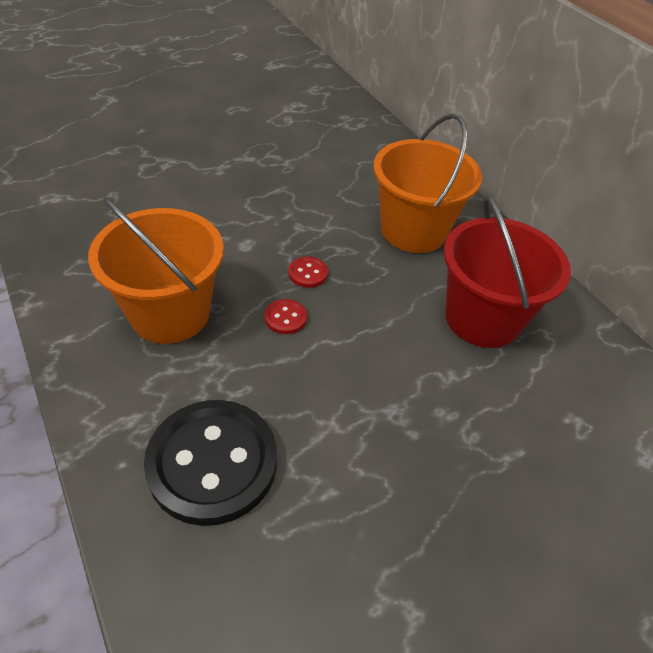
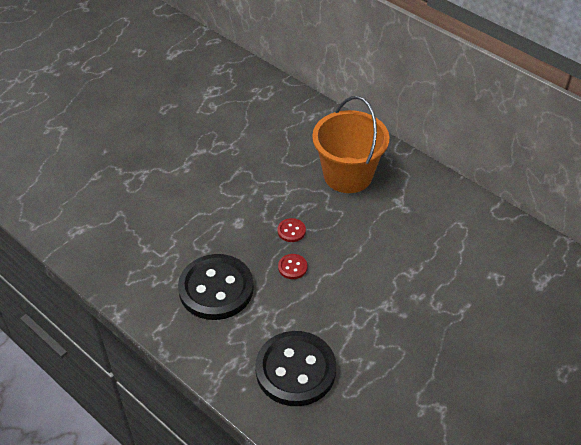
camera: 15 degrees left, 0 degrees up
orange bucket [88,197,224,344] -> black button [178,254,254,320]
red bucket [444,195,571,348] -> none

